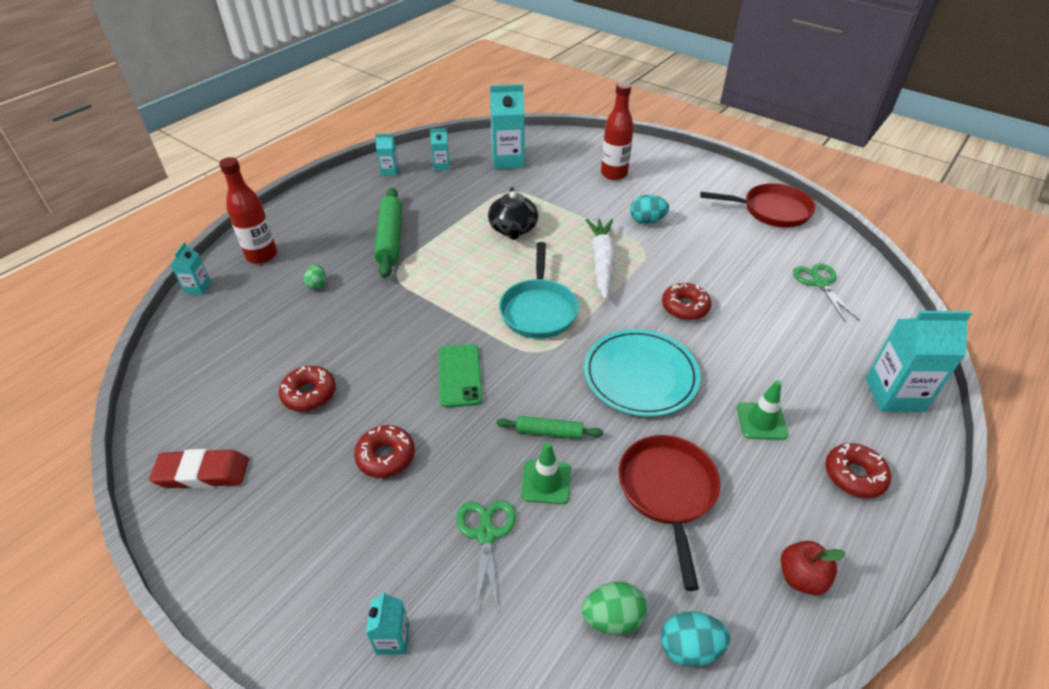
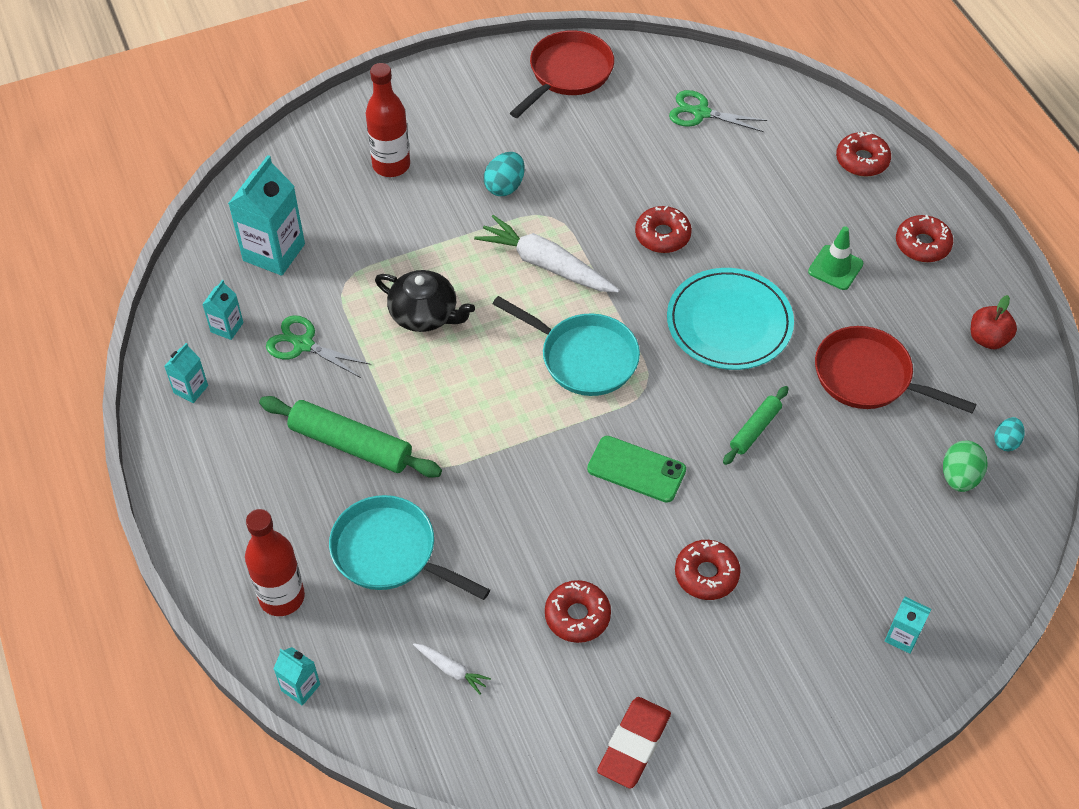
camera: 60 degrees left, 10 degrees up
green egg [304,265,326,290] -> turquoise pan [329,495,490,600]
green scissors [457,500,516,612] -> green scissors moved to [266,315,371,378]
green traffic cone [521,442,571,504] -> none
turquoise egg [661,611,730,667] -> turquoise egg [994,417,1025,451], size x0.66
turquoise carton [866,311,972,412] -> red donut [836,132,891,177]
none -> white carrot [413,643,491,695]

